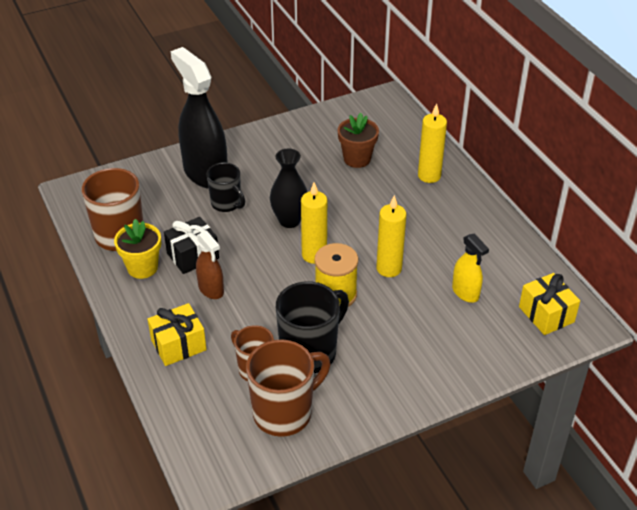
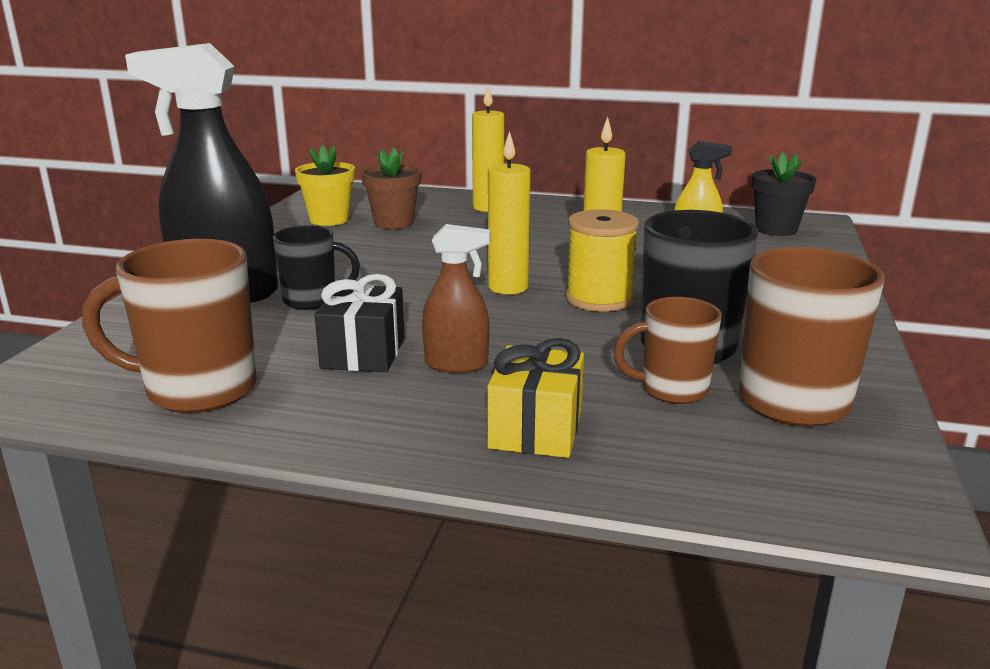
camera: 50 degrees left, 20 degrees down
yellow flower pot [114,219,161,279] -> yellow flower pot moved to [295,145,355,226]
black vase [270,149,307,228] -> none
yellow gift [519,273,580,335] -> black flower pot [752,153,816,236]

